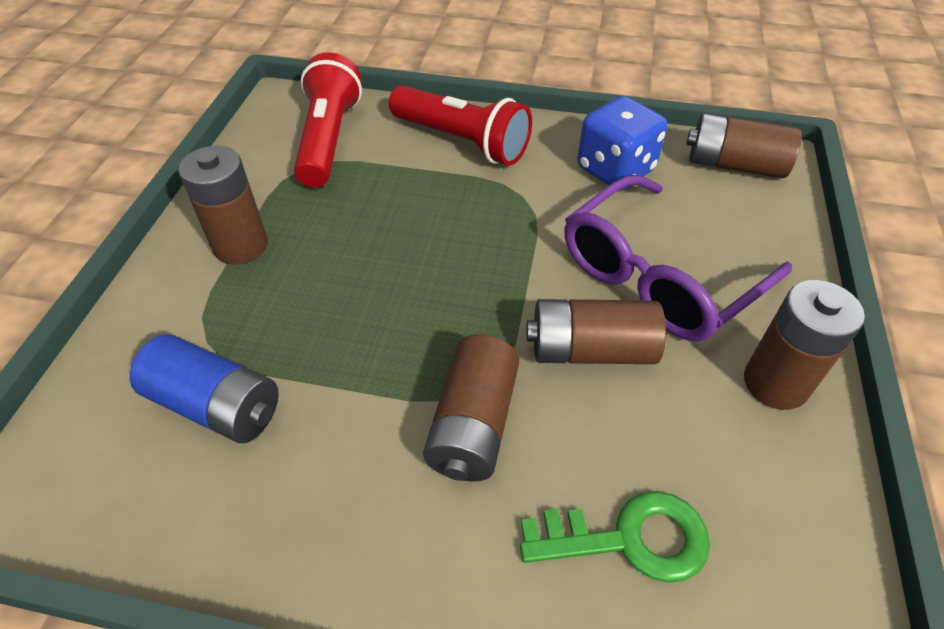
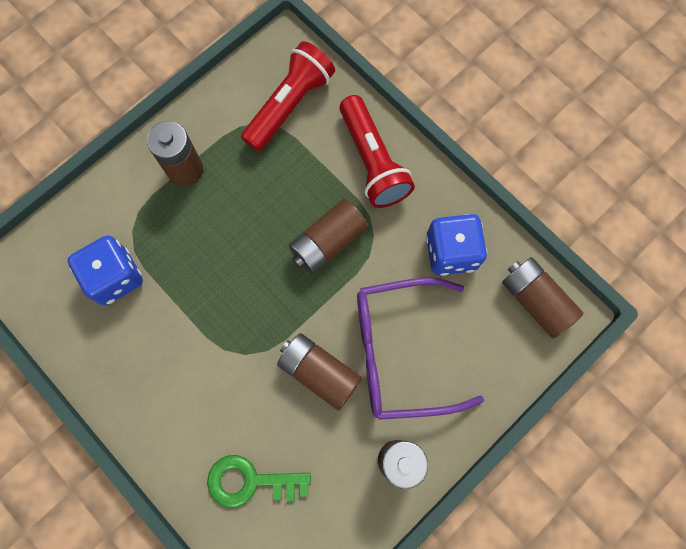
camera: 35 degrees right, 25 degrees up
blue battery [130,334,279,443] -> blue dice [68,236,143,305]
brown battery [423,334,519,482] -> brown battery moved to [289,199,368,274]
green key [520,491,710,583] -> green key turned 150 degrees clockwise [207,455,311,508]

